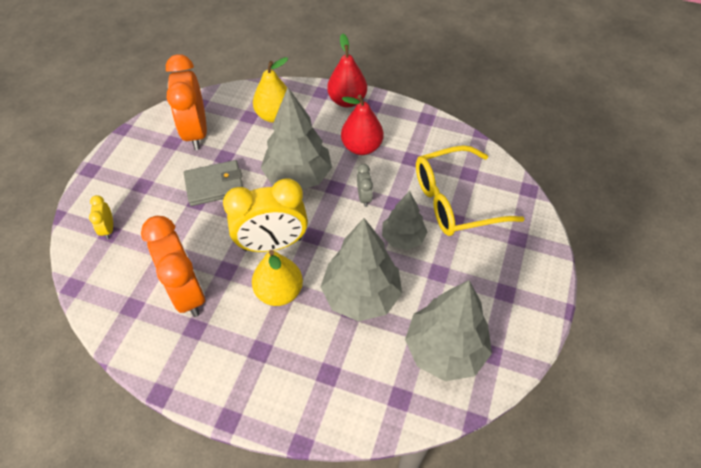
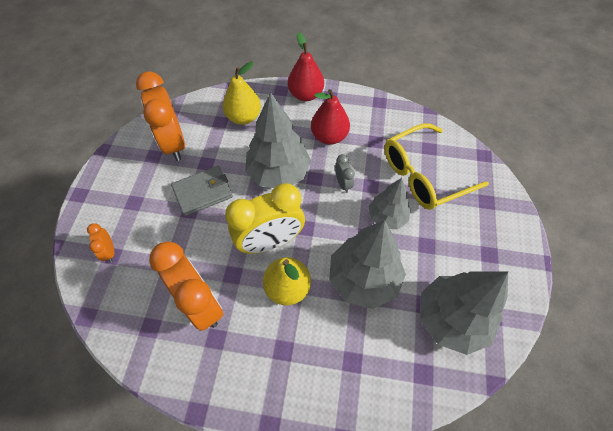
camera: 10 degrees left, 5 degrees up
yellow clock [89,195,113,239] -> orange clock [87,223,114,262]

